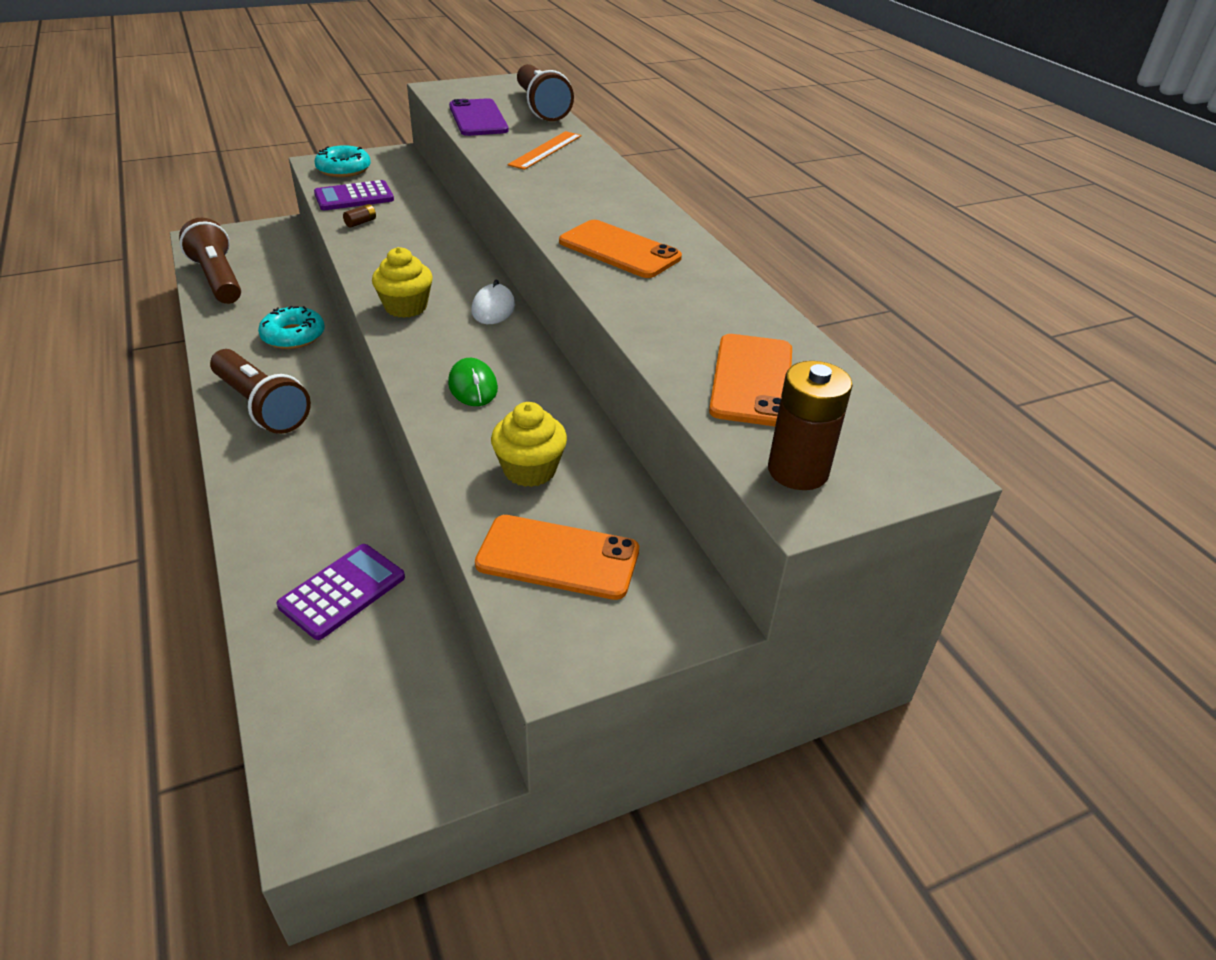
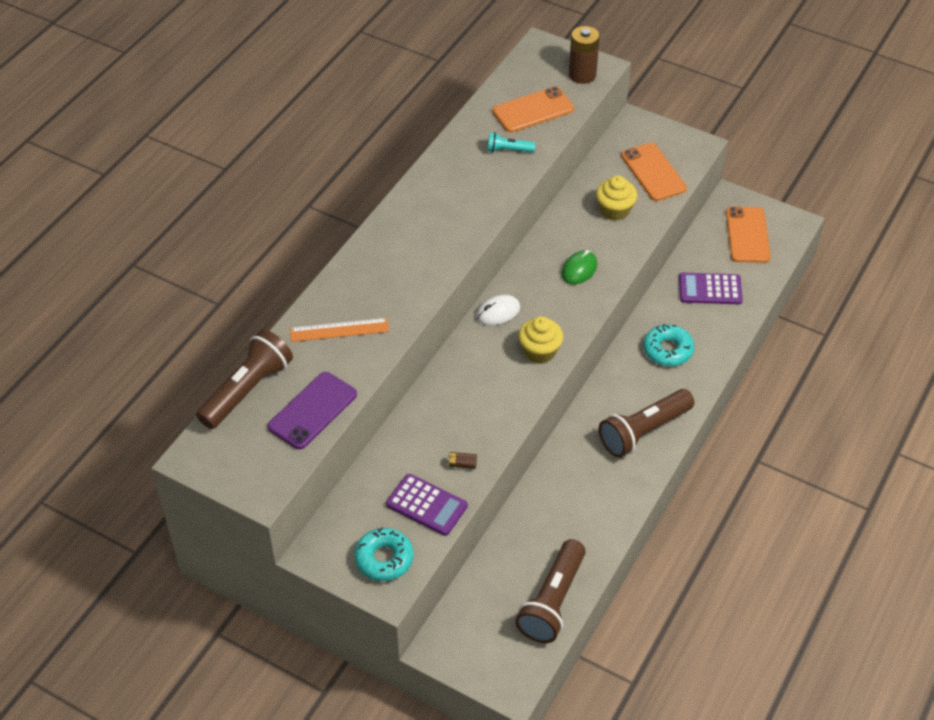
camera: 125 degrees left, 10 degrees up
brown flashlight [210,349,311,434] -> brown flashlight turned 135 degrees counterclockwise [599,389,694,457]
turquoise donut [258,306,325,349] -> turquoise donut moved to [643,324,694,366]
orange phone [559,220,682,278] -> orange phone moved to [726,207,771,263]
none -> turquoise flashlight [488,132,535,152]

